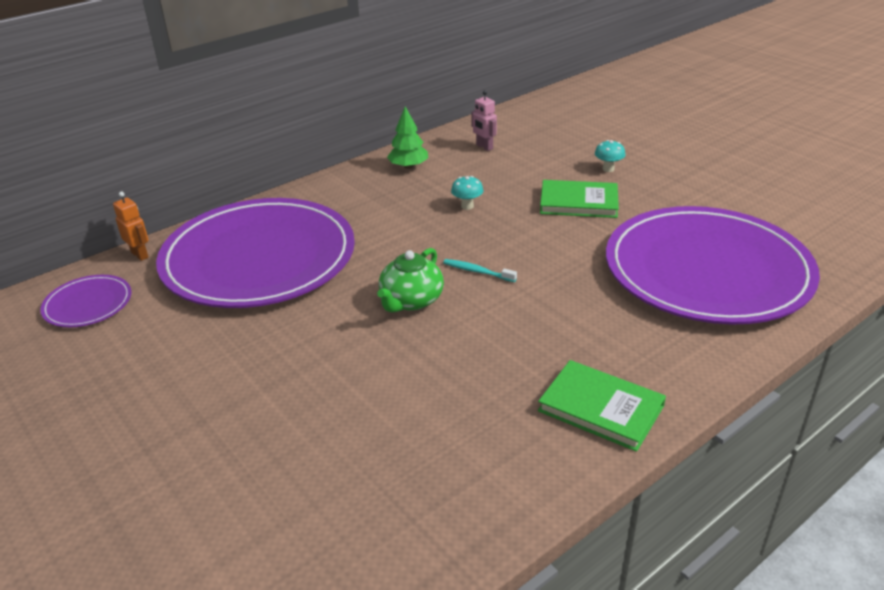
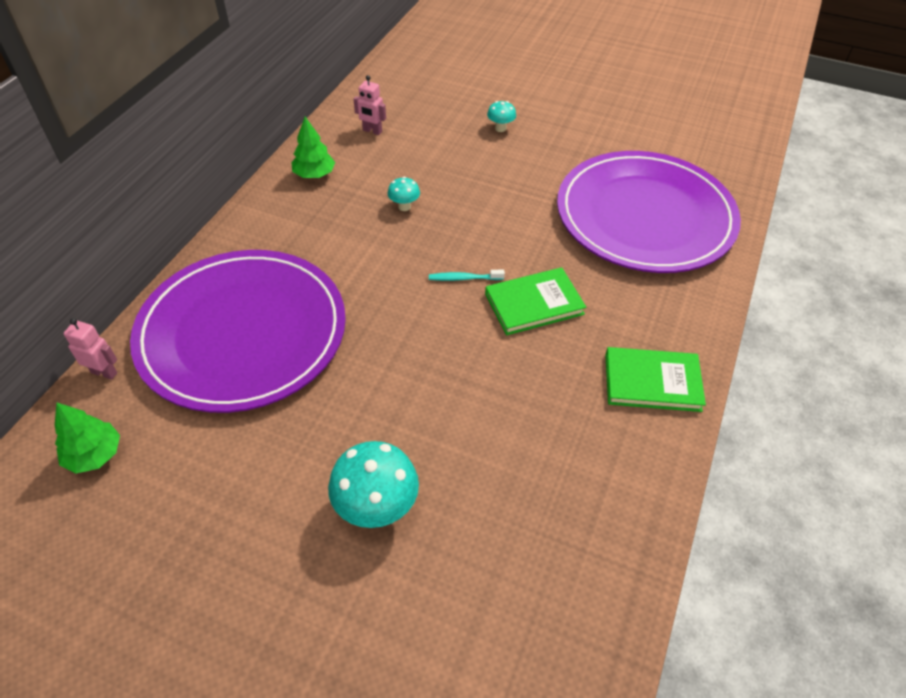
camera: 30 degrees left, 15 degrees up
purple plate [40,275,131,327] -> green tree [55,403,120,474]
orange robot [113,192,149,261] -> pink robot [63,318,117,380]
green teapot [377,248,444,313] -> none
green book [540,180,619,218] -> green book moved to [485,267,586,335]
none -> turquoise mushroom [328,441,419,528]

